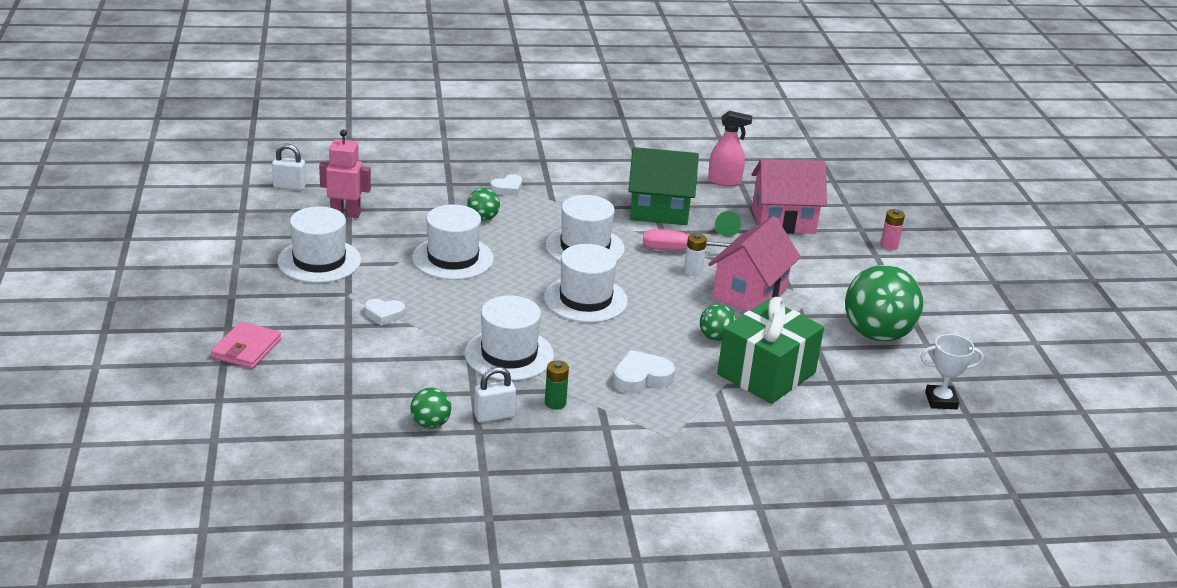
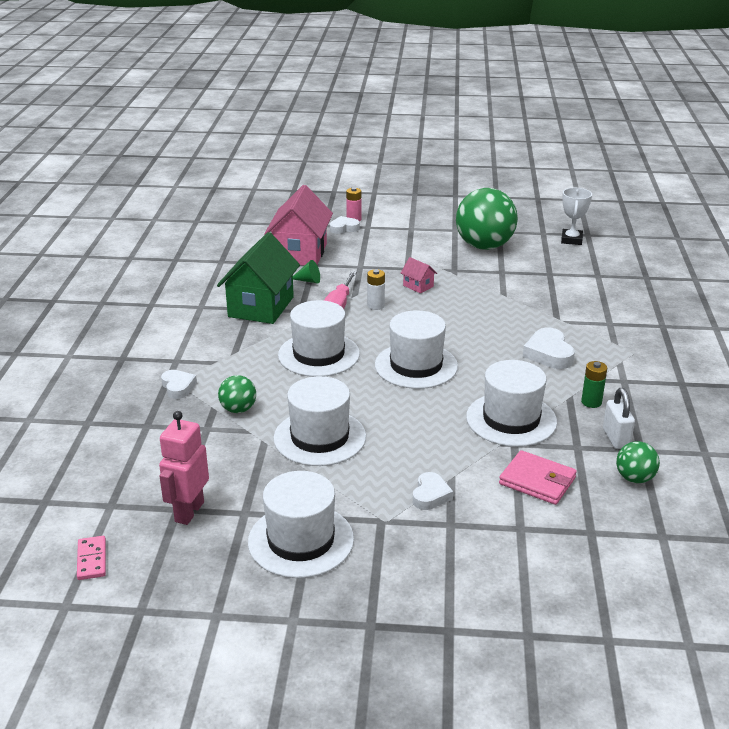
camera: 75 degrees left, 0 degrees up
pink wallet [211,321,281,369] -> pink wallet moved to [499,450,577,505]
white padlock [272,144,306,191] -> pink domino [77,536,106,580]
green ball [700,304,736,341] -> none
pink spray bottle [708,111,752,186] -> none
pink house [708,216,801,311] -> pink house [401,257,437,293], size x0.42
green gift [717,297,824,404] -> none
none -> white heart [330,216,360,234]

